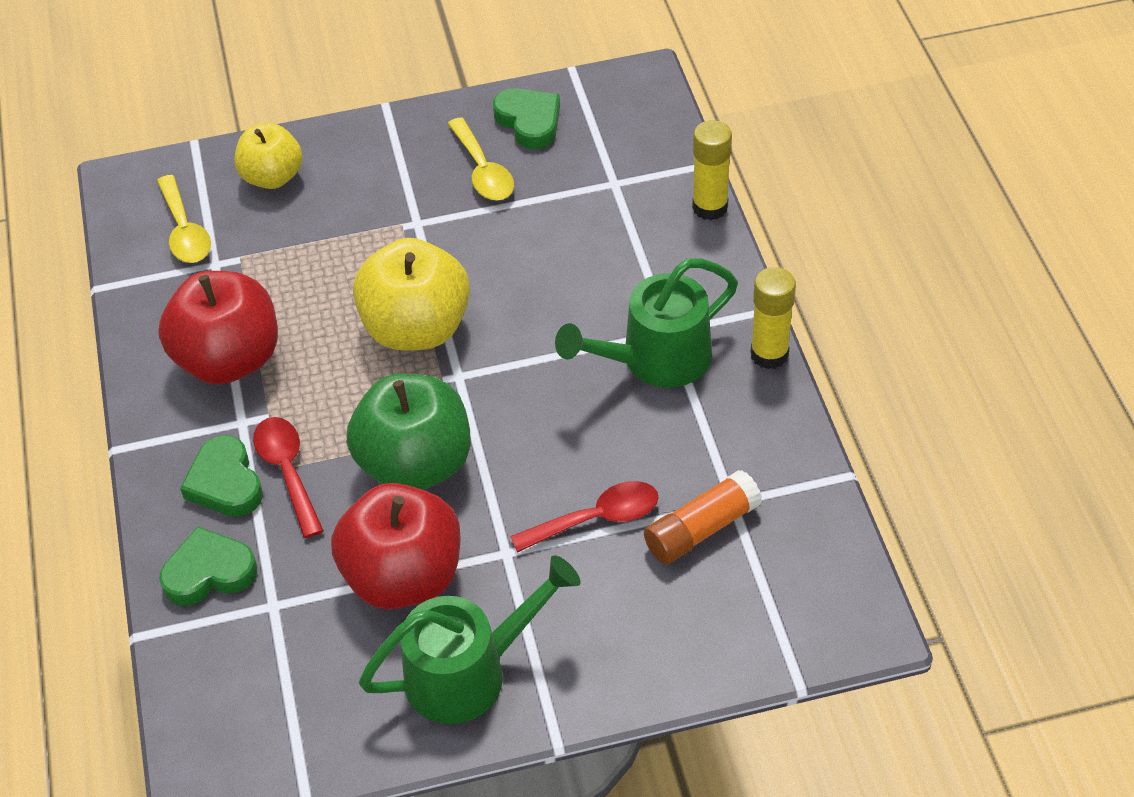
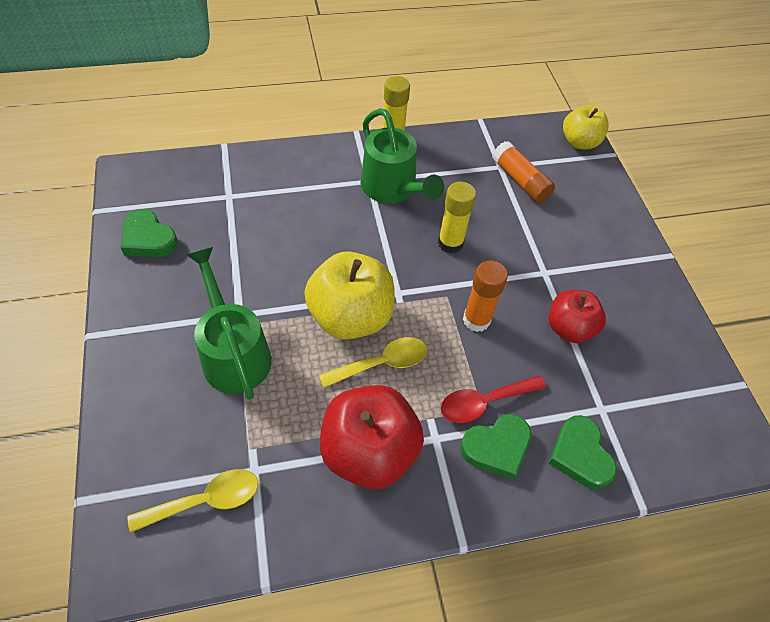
camera: 95 degrees left, 5 degrees up
yellow apple [235,123,303,189] -> yellow apple moved to [563,105,609,149]
red apple [331,483,461,609] -> red apple [549,290,606,343], size x0.63
green apple [347,373,471,490] -> orange glue stick [463,261,508,332]
green watering can [359,555,581,724] -> green watering can moved to [187,247,272,400]
yellow spoon [447,117,514,200] -> yellow spoon moved to [319,337,427,388]
green heart [493,88,560,149] -> green heart turned 105 degrees counterclockwise [120,209,178,257]
red spoon [510,481,659,553] -> none
yellow glue stick [692,120,732,220] -> yellow glue stick moved to [438,182,476,254]

